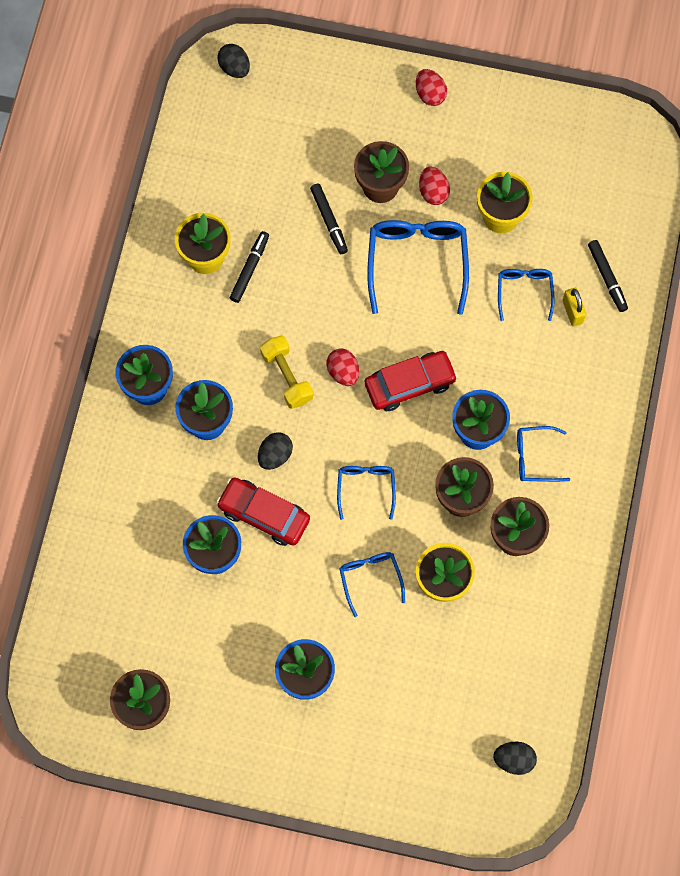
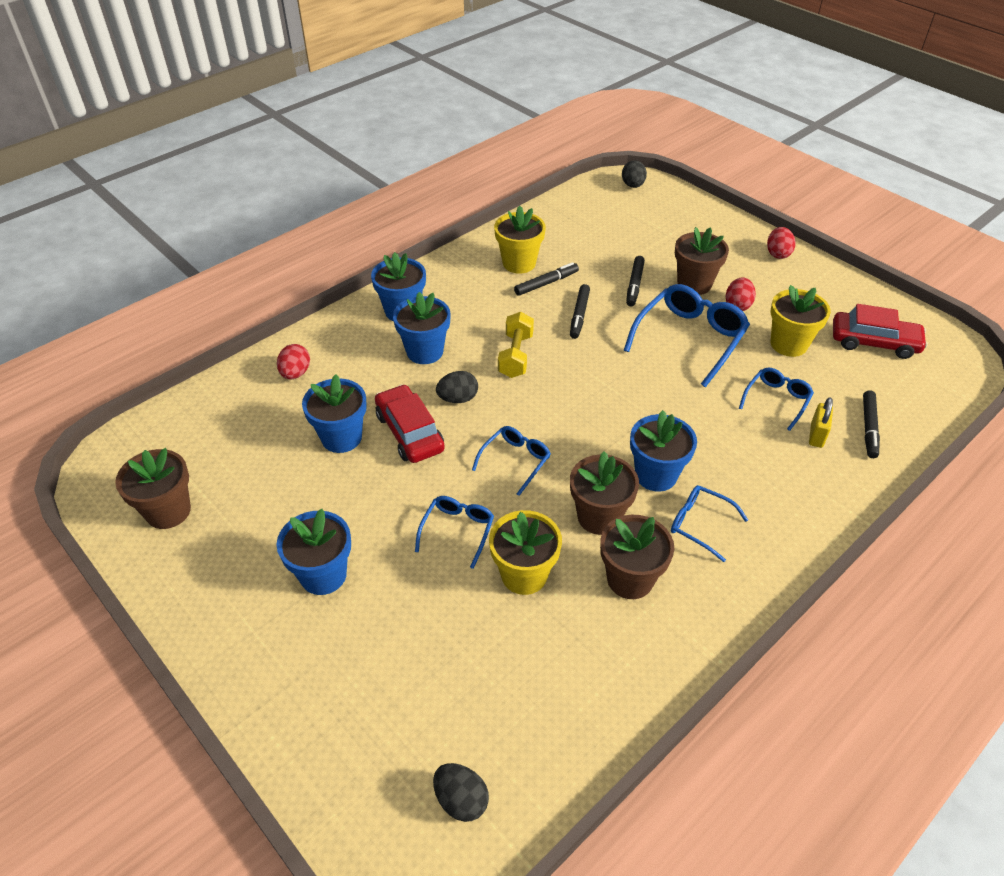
camera: 35 degrees right, 25 degrees down
red egg [326,348,359,386] -> red egg moved to [277,344,310,379]
red car [365,351,458,411] -> red car moved to [833,304,928,359]
none -> black marker [570,284,590,339]

